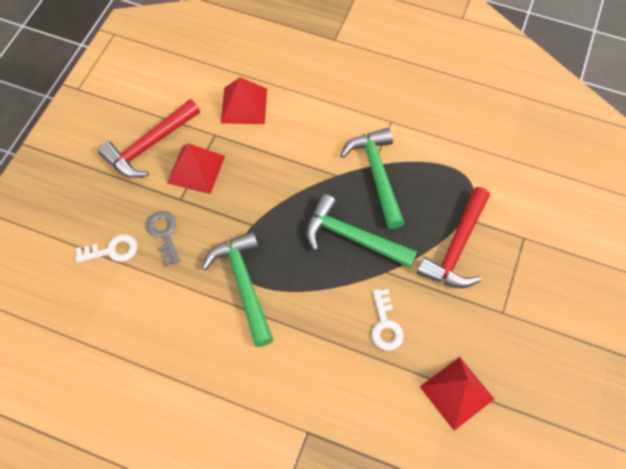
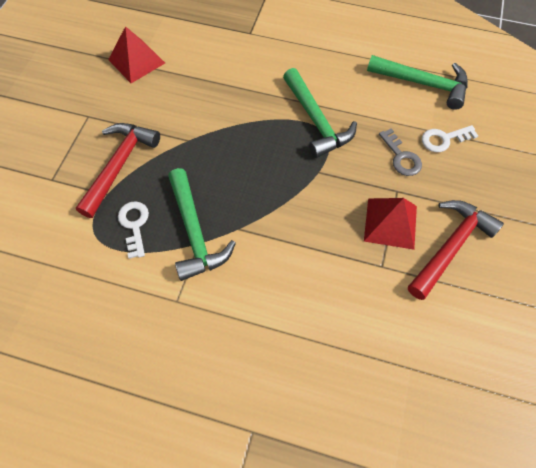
camera: 175 degrees right, 0 degrees up
red pyramid [221,77,267,124] -> none
green hammer [306,194,417,268] -> green hammer moved to [367,55,468,110]
white key [371,289,404,351] -> white key moved to [118,201,149,259]

